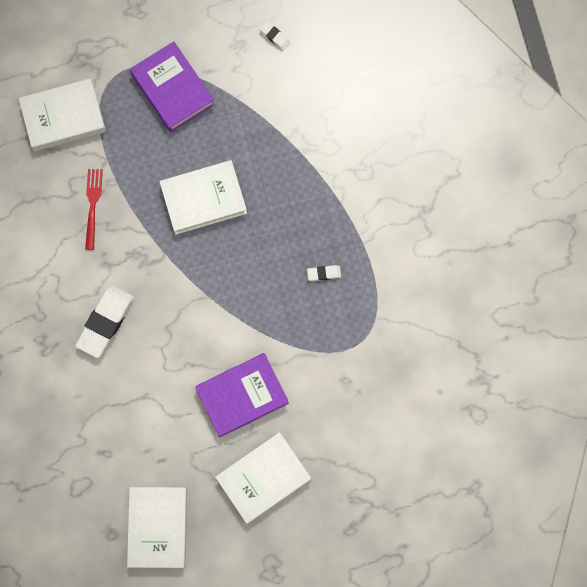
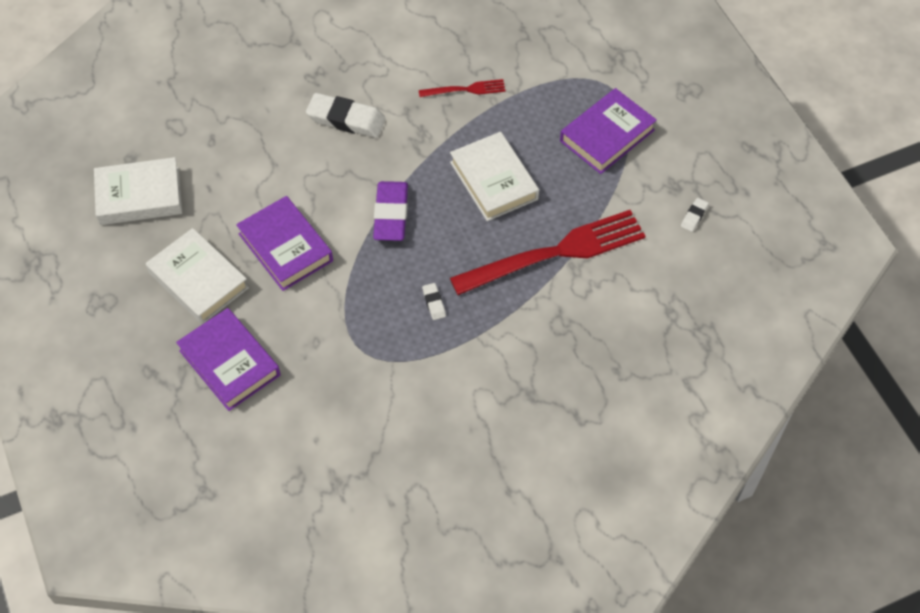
camera: 80 degrees right, 20 degrees down
white book [19,79,106,151] -> none
none -> purple book [176,308,280,411]
none -> purple eraser [373,181,408,241]
none -> red fork [450,210,646,295]

